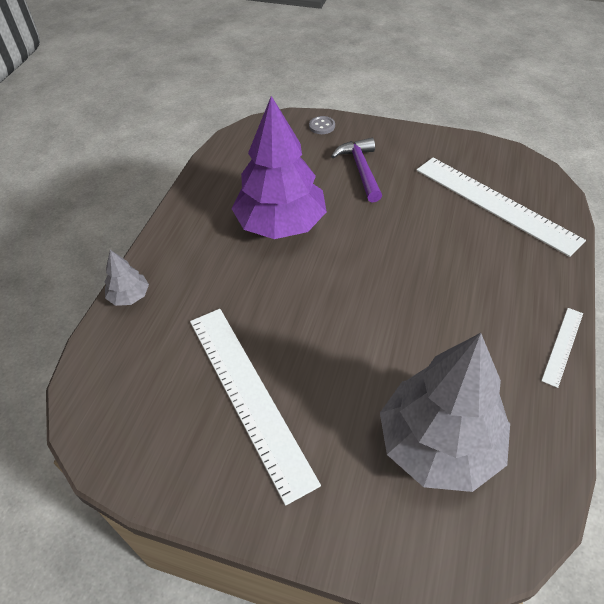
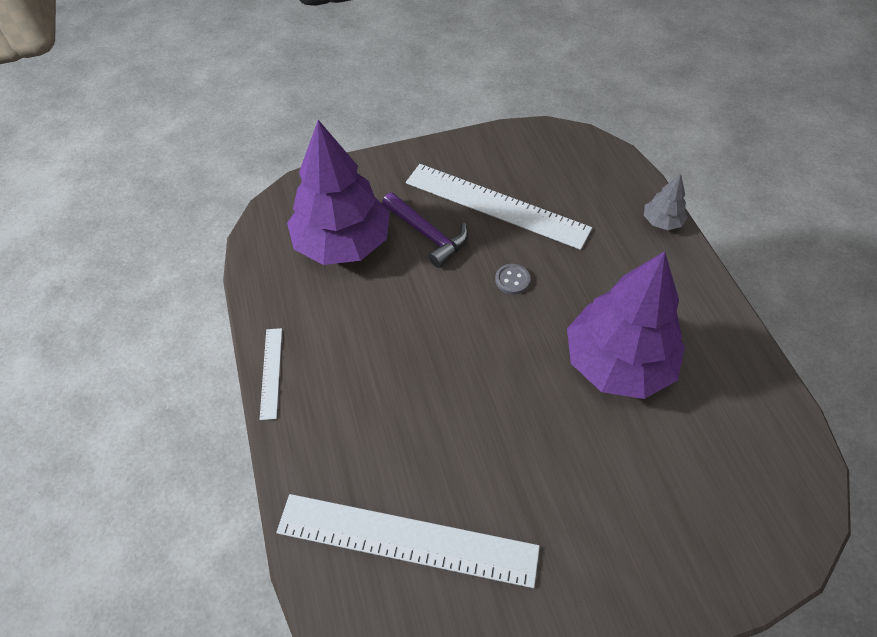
camera: 145 degrees right, 5 degrees up
grey button [309,116,335,134] -> grey button moved to [495,264,530,294]
purple hammer [331,138,382,202] -> purple hammer moved to [382,192,468,268]
grey tree [380,333,510,492] -> purple tree [287,120,390,265]

